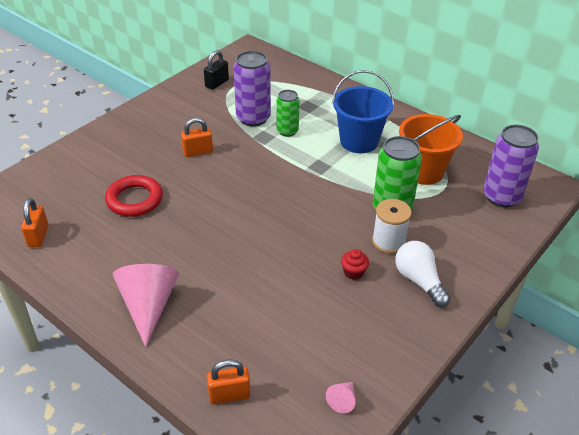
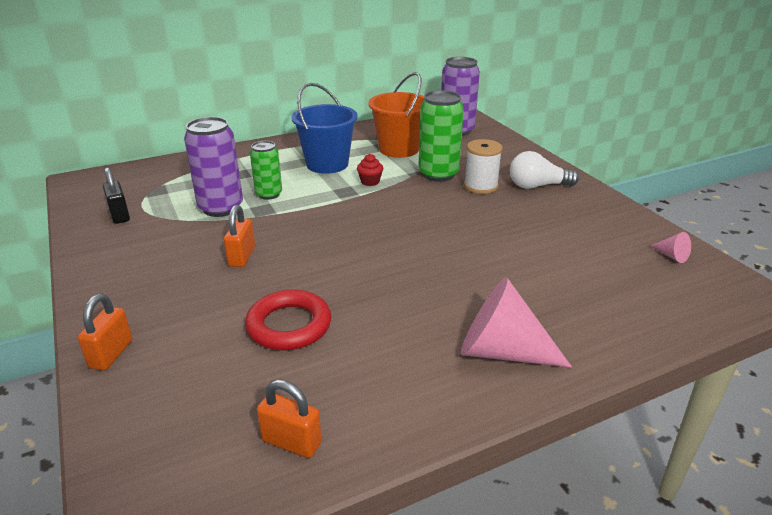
camera: 65 degrees left, 10 degrees down
orange padlock [206,359,250,404] -> orange padlock moved to [78,294,133,370]
red cupcake [341,249,369,280] -> red cupcake moved to [357,154,383,186]

